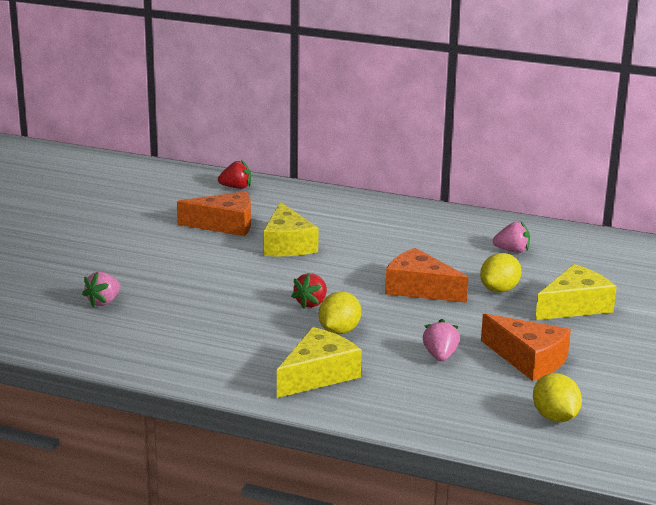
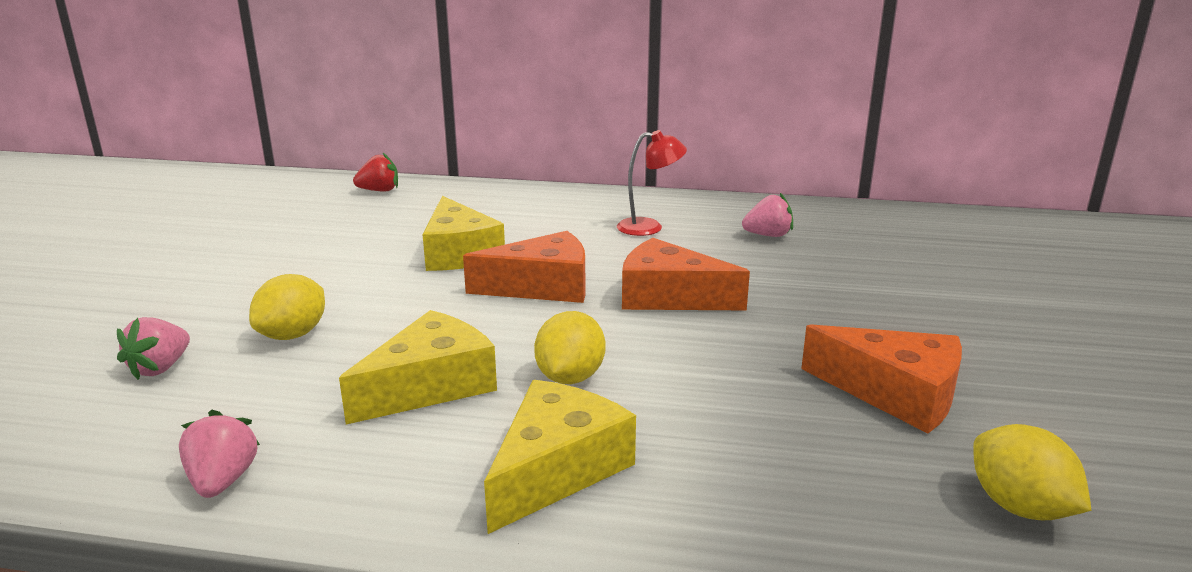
camera: 10 degrees left, 0 degrees up
orange cheese [177,191,251,236] -> orange cheese moved to [463,231,586,303]
red strawberry [291,273,327,309] -> none
pink strawberry [423,319,460,361] -> pink strawberry moved to [179,410,260,498]
yellow lemon [480,253,522,293] -> yellow lemon moved to [249,274,325,340]
yellow cheese [535,264,617,320] -> yellow cheese moved to [339,310,497,424]
none -> red lamp [617,130,687,236]

